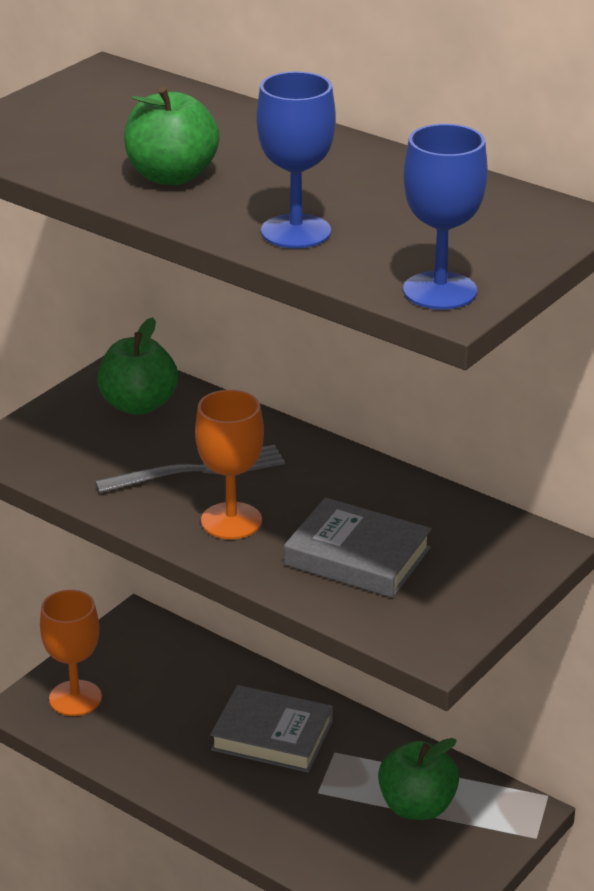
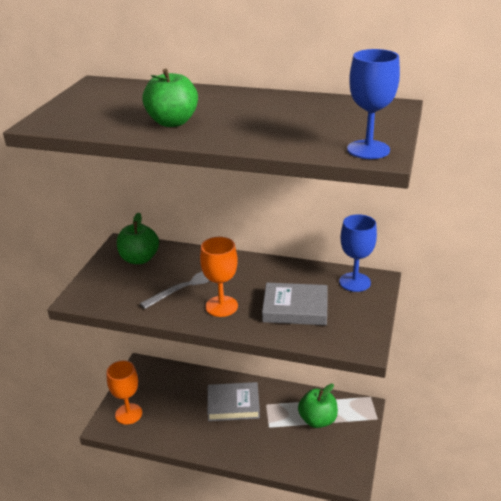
camera: 20 degrees left, 0 degrees up
blue goblet [256,71,336,249] -> blue goblet moved to [339,214,377,292]

